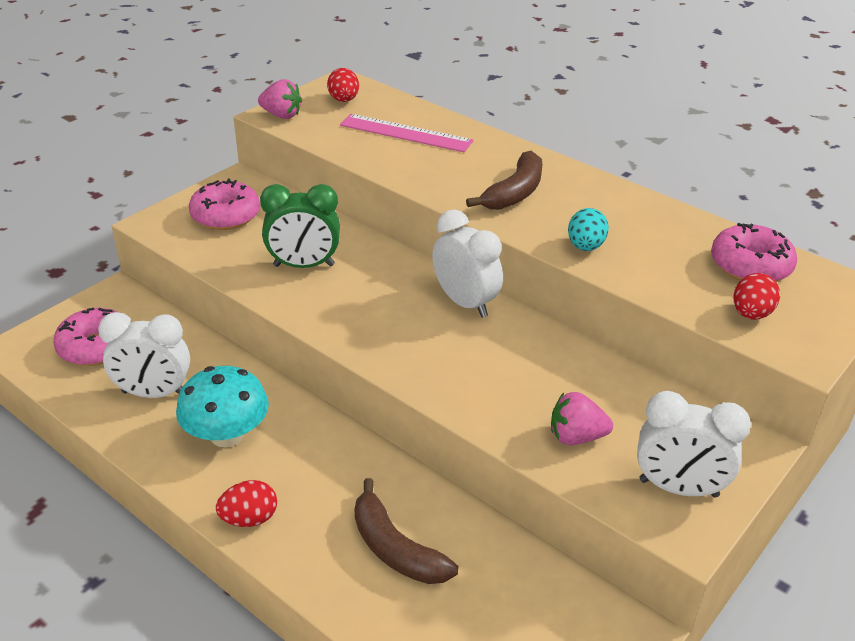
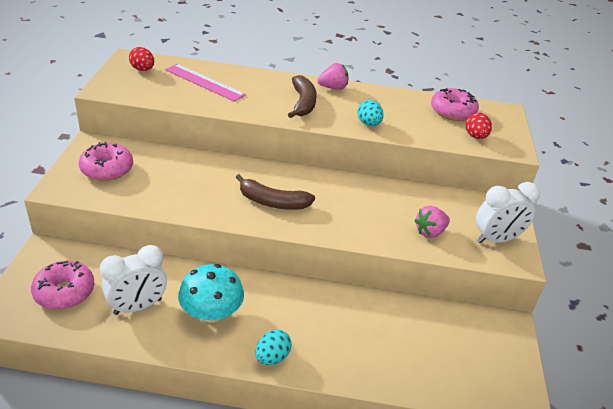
camera: 35 degrees left, 0 degrees up
red egg [216,480,277,527] -> turquoise egg [255,329,292,365]
pink strawberry [258,79,302,119] -> pink strawberry moved to [317,63,348,90]
green clock [260,184,340,268] -> none
pink ruler [340,114,473,152] -> pink ruler turned 45 degrees clockwise [165,64,246,102]
brown banana [354,478,458,584] -> brown banana moved to [236,174,315,210]
white clock [432,209,503,318] -> none

